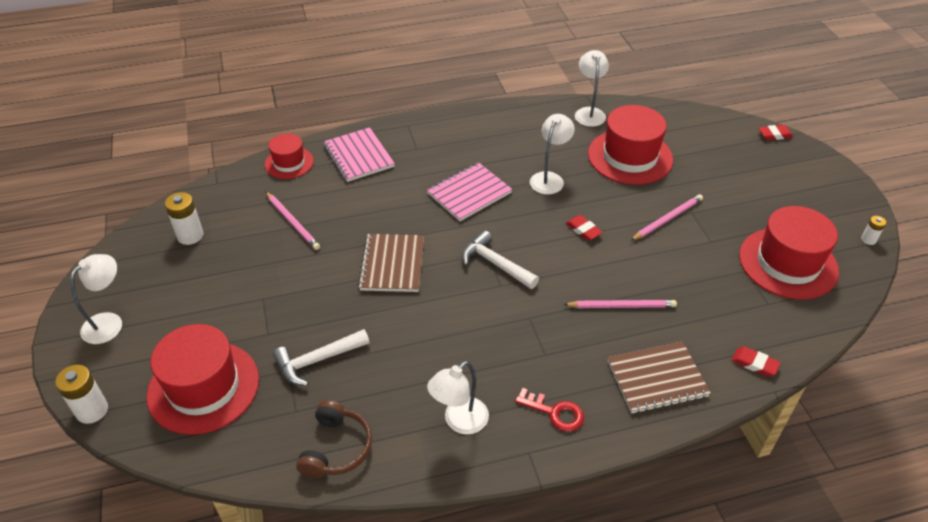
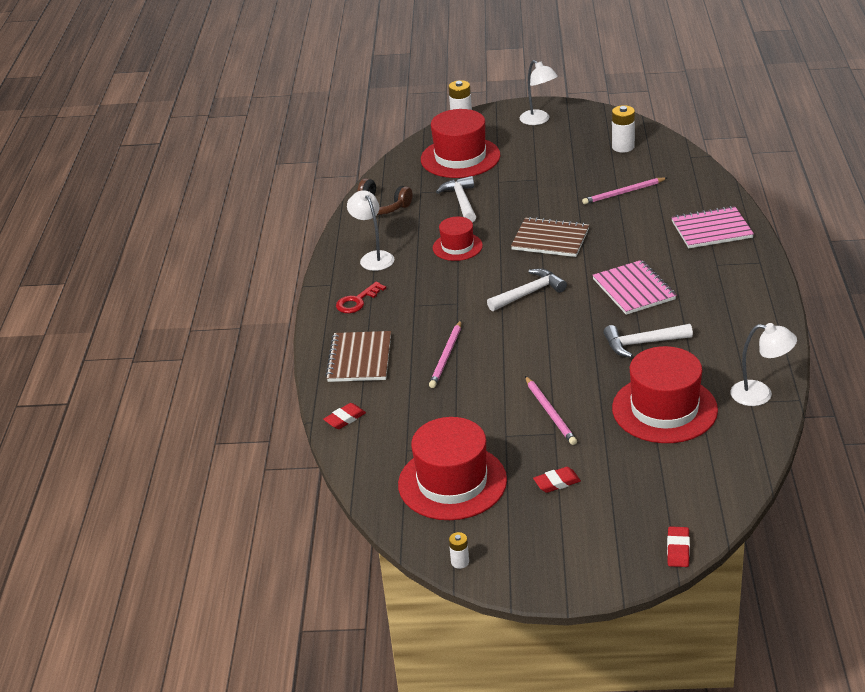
camera: 110 degrees right, 10 degrees down
red hat [265,134,314,179] -> red hat moved to [433,217,483,261]
white lamp [530,114,575,194] -> white hammer [604,324,693,358]
red eraser [566,215,603,241] -> red eraser moved to [533,467,581,493]

